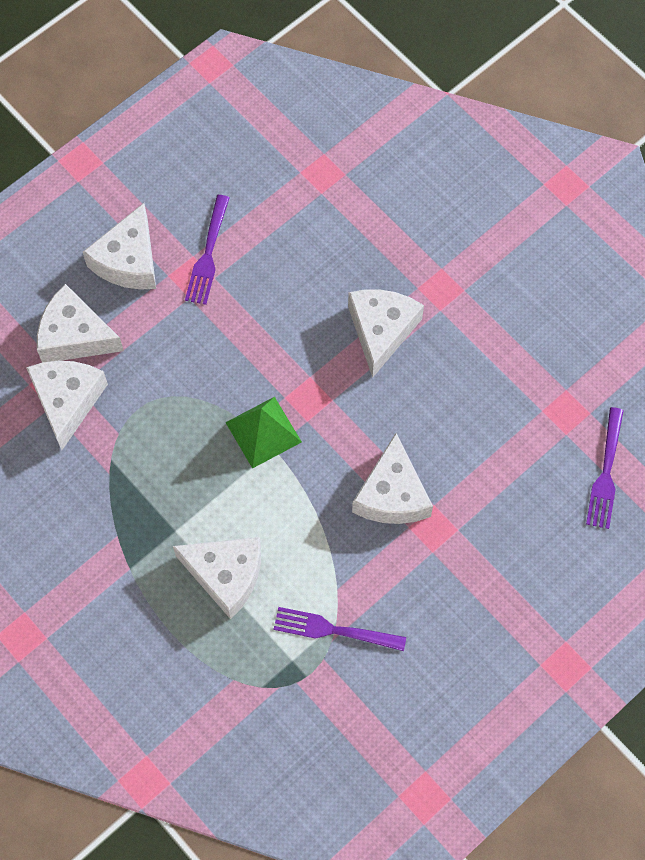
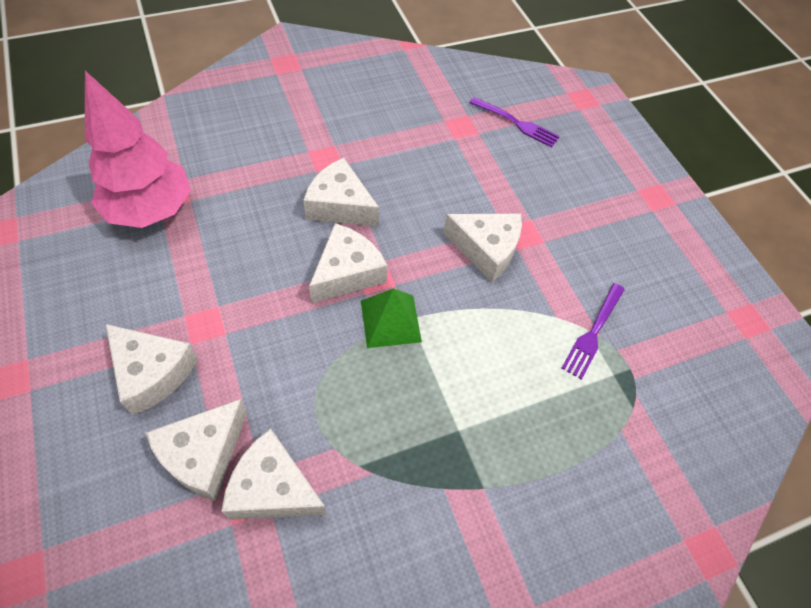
camera: 75 degrees left, 10 degrees down
white cheese [173,537,261,619] -> white cheese moved to [309,223,388,303]
purple fork [185,195,230,305] -> none
none -> pink tree [85,71,191,228]

